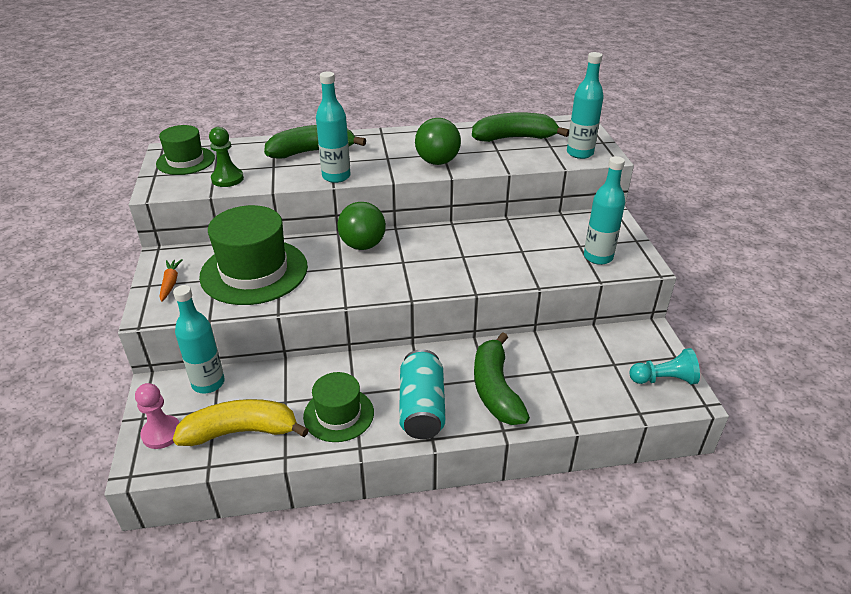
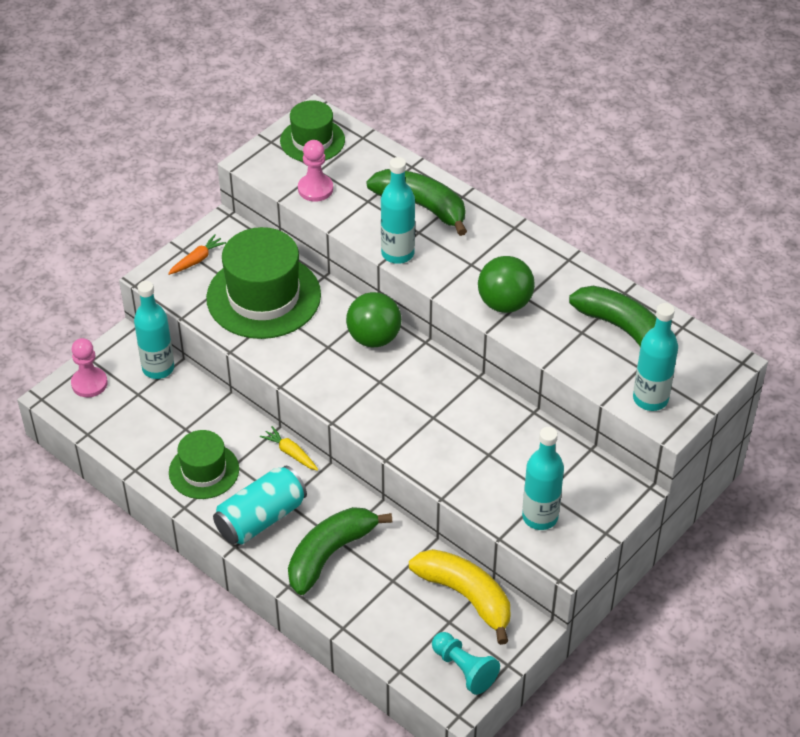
camera: 50 degrees right, 10 degrees up
yellow banana [173,399,309,446] -> yellow banana moved to [409,549,510,645]
green pawn [209,127,244,187] -> pink pawn [298,140,333,202]
none -> yellow carrot [260,426,318,471]

